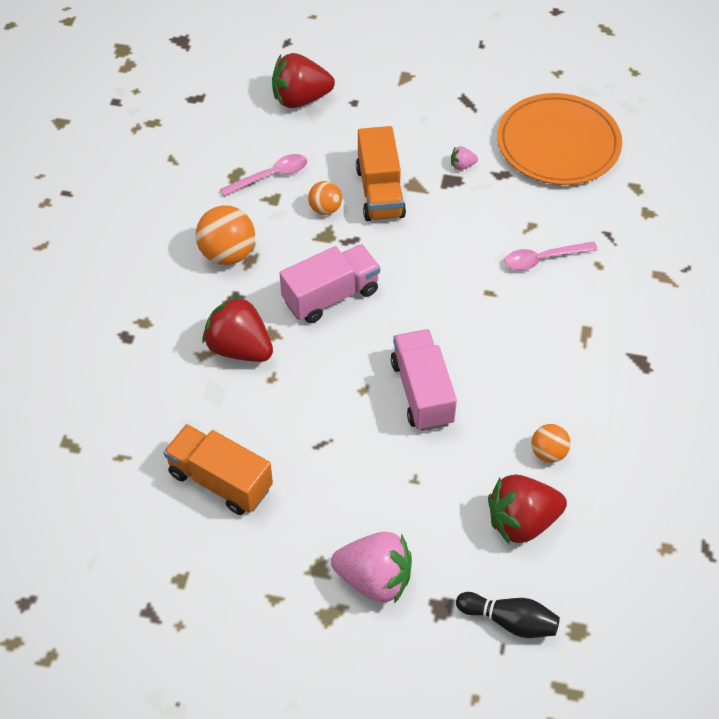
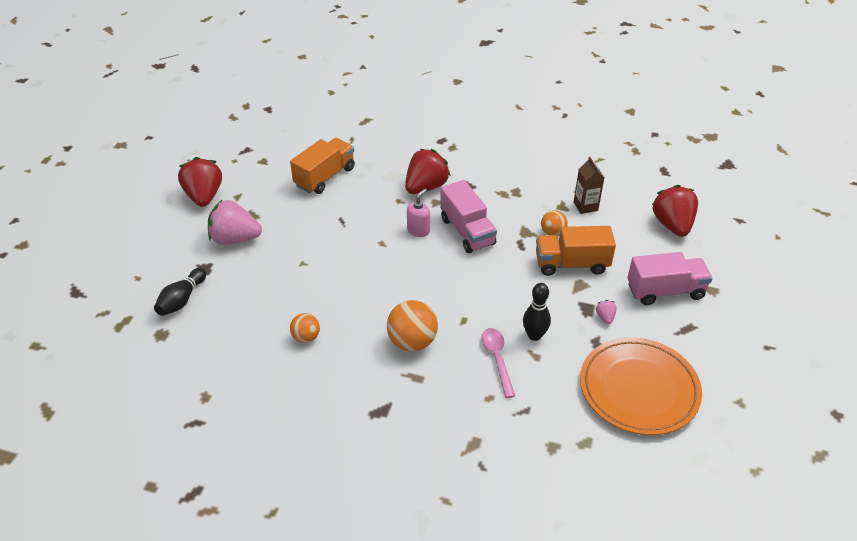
camera: 95 degrees right, 10 degrees down
orange ball [196,205,255,265] -> orange ball moved to [387,300,438,352]
pink spoon [220,154,307,197] -> brown carton [574,157,604,214]
pink strawberry [331,532,412,604] -> pink strawberry turned 75 degrees clockwise [208,199,262,245]
pink truck [391,329,457,431] -> pink truck moved to [627,252,712,305]
red strawberry [488,474,567,545] -> red strawberry moved to [178,157,222,207]
none -> pink soap dispenser [407,189,430,237]
none -> black bowling pin [523,283,551,341]

